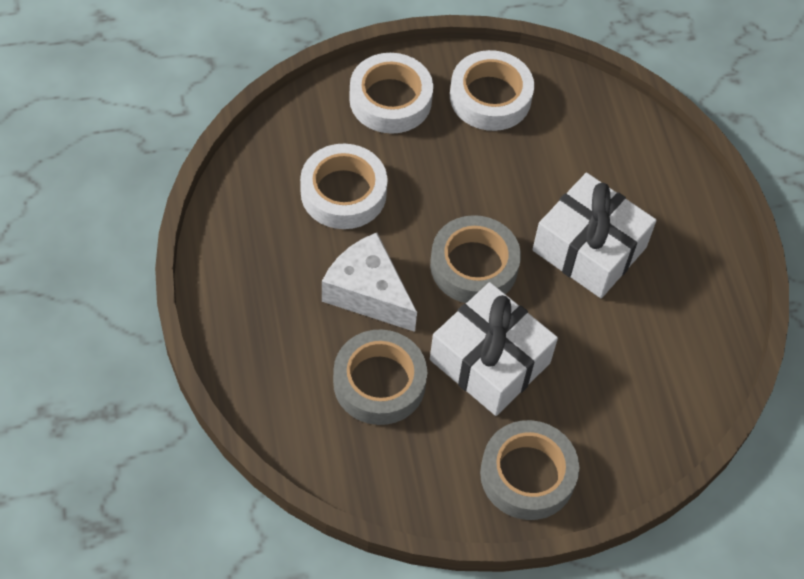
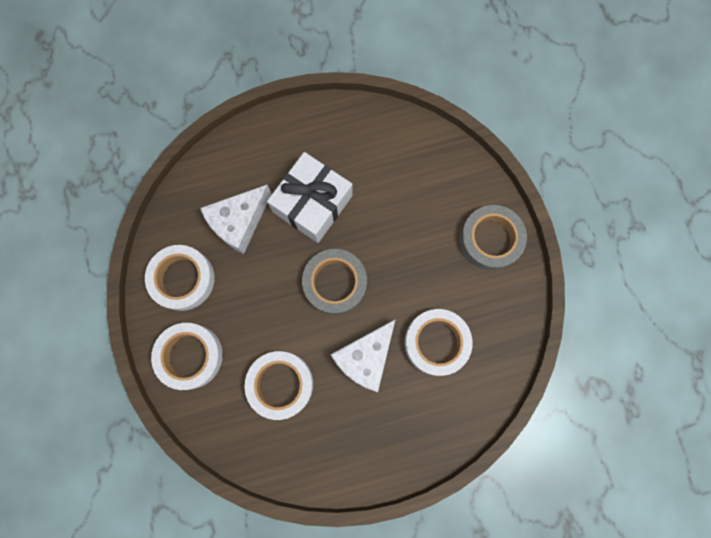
camera: 90 degrees left, 20 degrees up
grey tape [333,329,427,425] -> white tape [404,309,472,376]
white gift [430,282,558,416] -> none
none -> white cheese [200,185,272,254]

